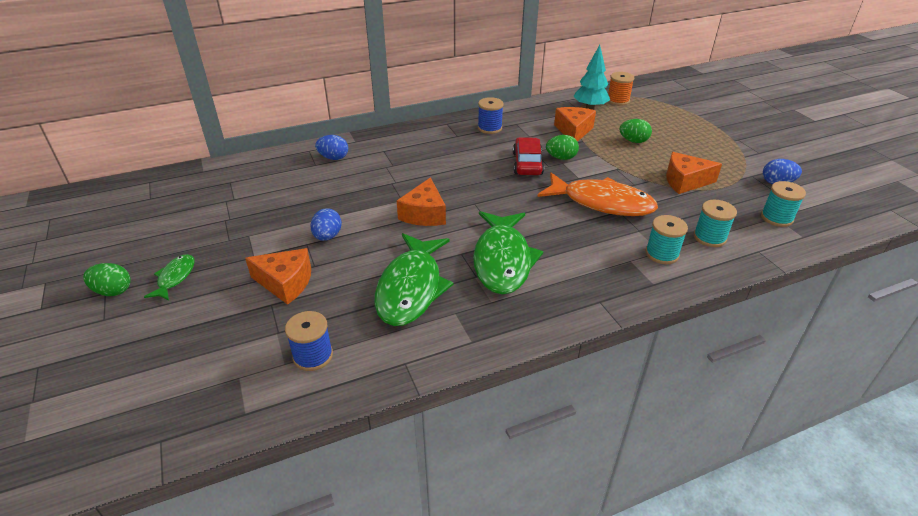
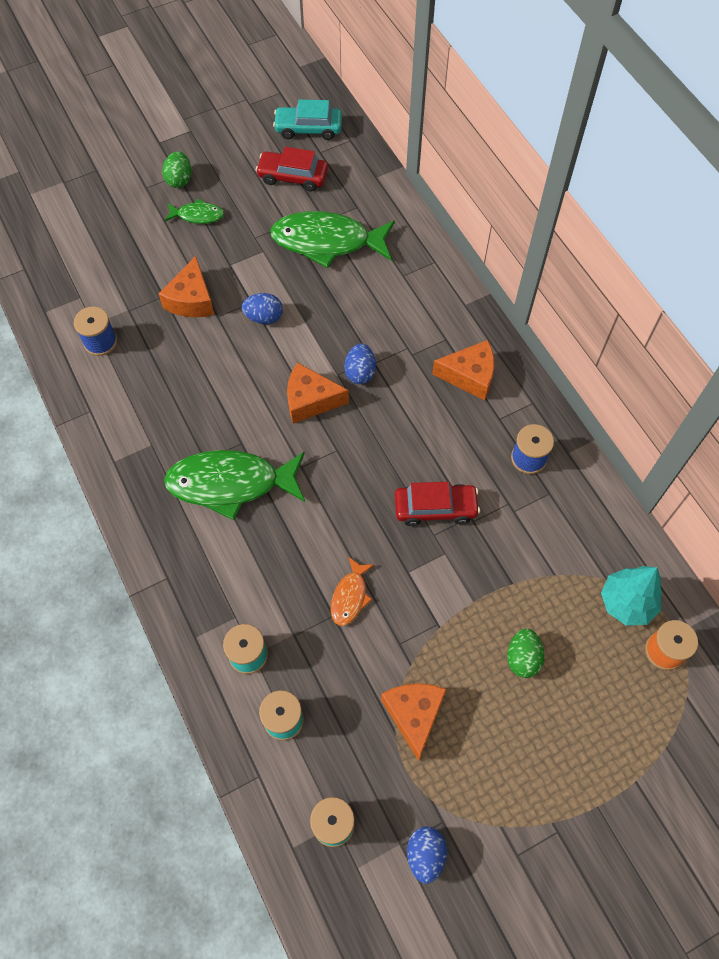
camera: 85 degrees right, 25 degrees up
blue egg [315,135,348,160] -> blue egg moved to [344,344,376,384]
green fish [374,233,453,326] -> green fish moved to [270,211,395,268]
orange fish [538,172,658,216] -> orange fish [331,556,375,626], size x0.49
green egg [546,135,579,160] -> none
orange cheese [554,107,596,142] -> orange cheese moved to [432,340,494,401]
none -> red car [256,147,328,191]
none -> turquoise car [273,99,342,140]

